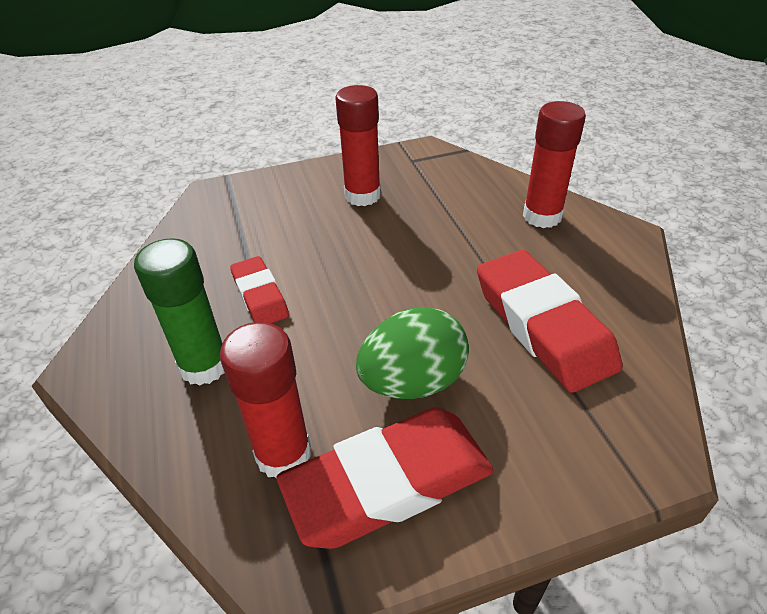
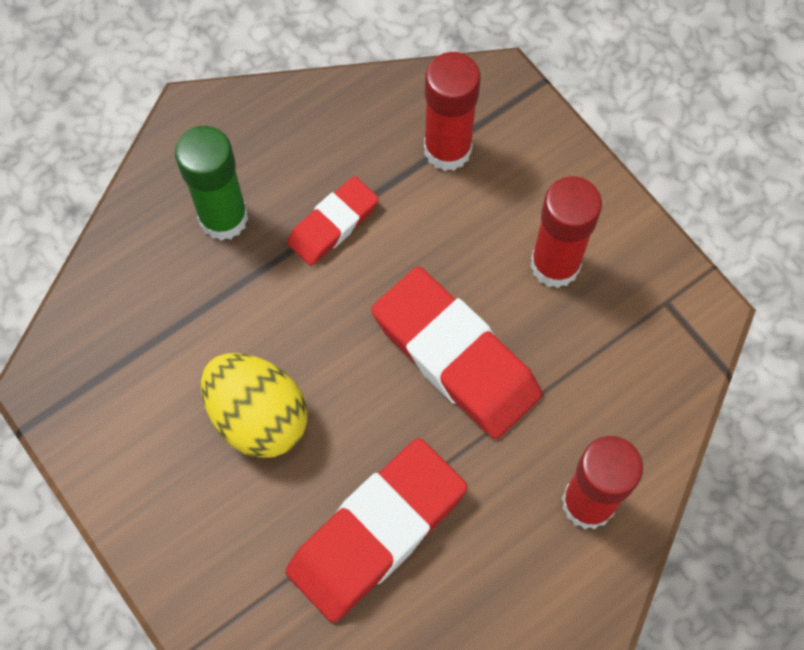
camera: 70 degrees right, 25 degrees up
red glue stick [220,322,311,479] -> red glue stick moved to [424,52,481,171]
red eraser [277,408,494,549] -> red eraser moved to [371,267,542,439]
green egg [356,307,469,399] -> yellow egg [201,353,307,458]

